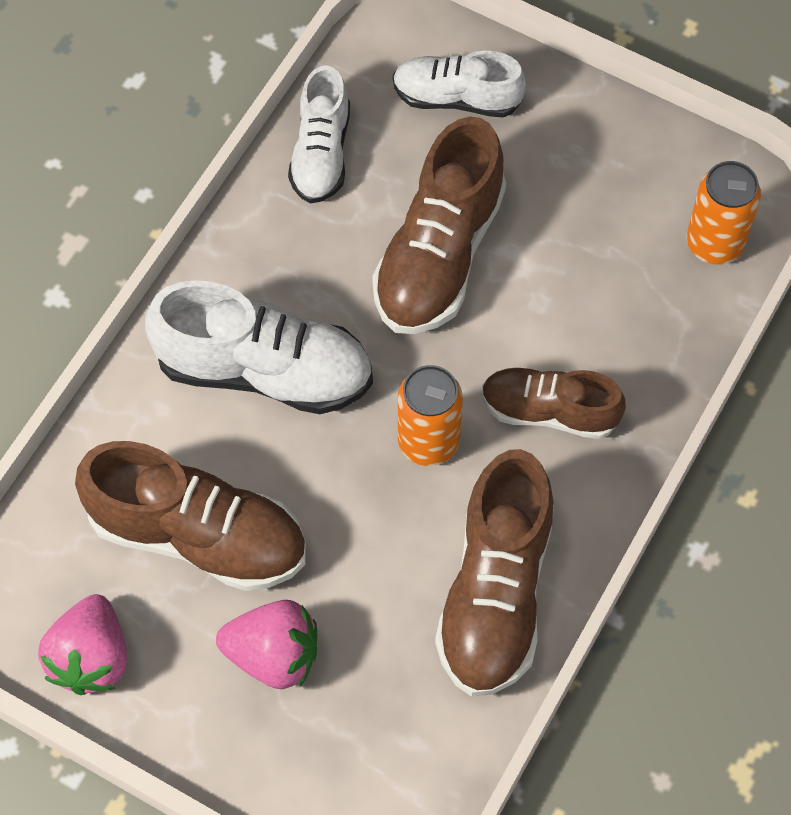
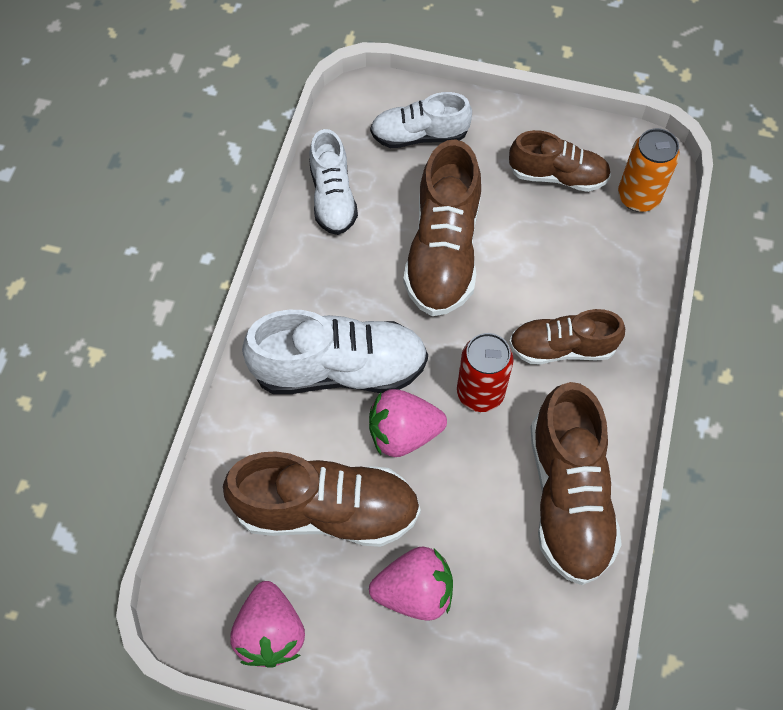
camera: 15 degrees left, 0 degrees up
orange can [398,365,463,466] -> red can [457,333,513,412]
none -> pink strawberry [369,389,447,457]
none -> brown shoe [509,130,611,192]

